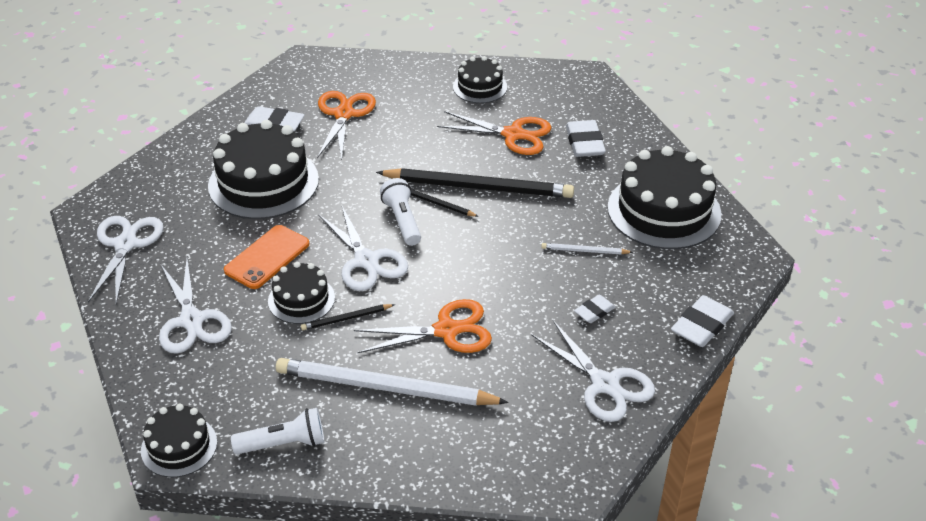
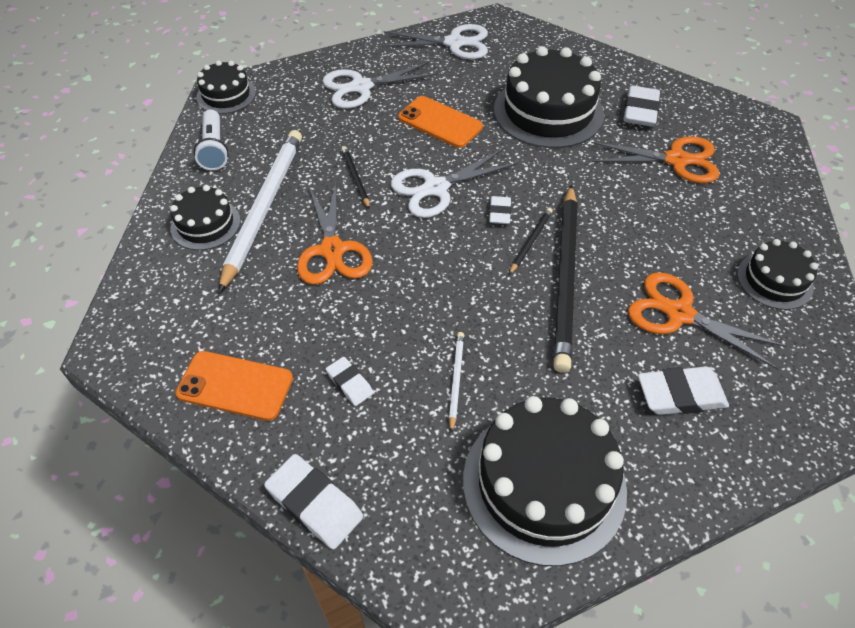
camera: 90 degrees right, 10 degrees up
black cake [268,262,335,324] -> black cake moved to [170,185,241,250]
white flashlight [380,178,421,246] -> white eraser [489,196,511,224]
orange scissors [437,111,552,155] -> orange scissors turned 105 degrees clockwise [628,272,786,369]
white scissors [531,320,655,422] -> orange phone [176,351,293,421]

